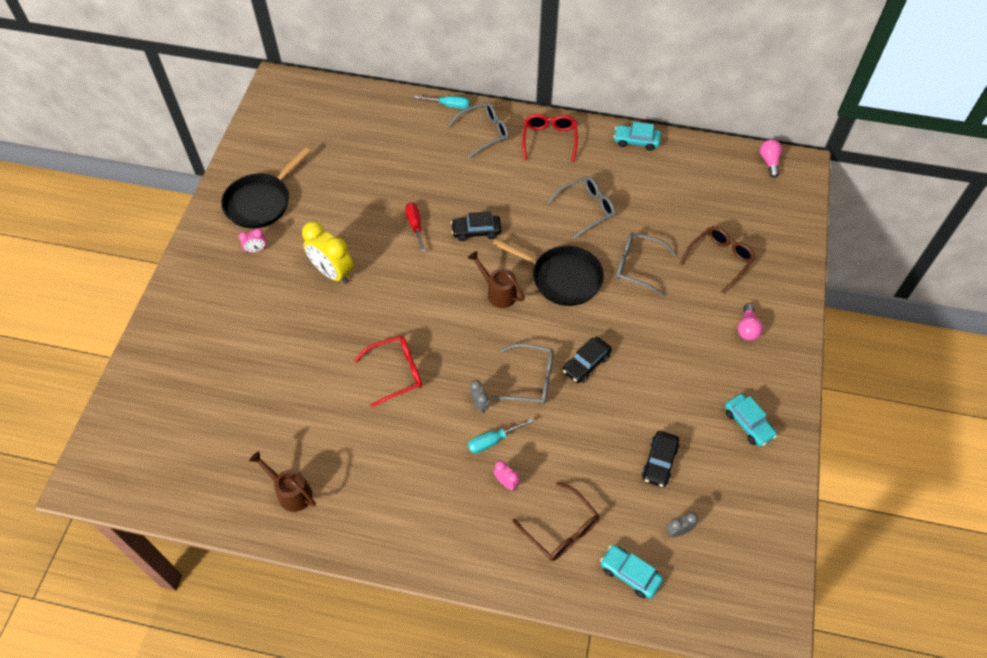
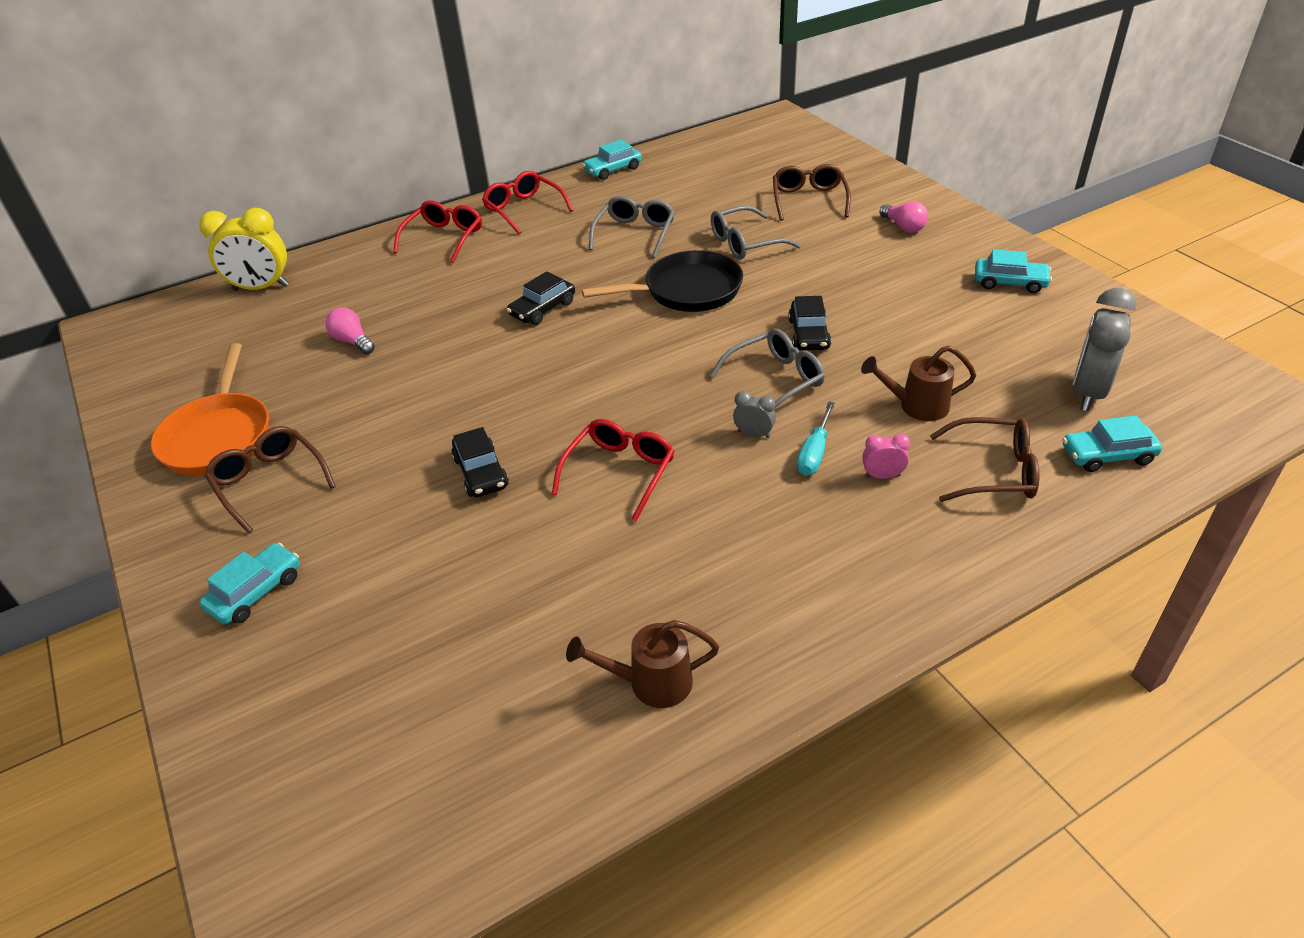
camera: 40 degrees left, 15 degrees down
black pan [221,147,310,229] -> orange pan [151,343,269,475]
pink clock [239,228,266,253] -> brown glasses [204,426,336,533]
yellow clock [302,221,353,284] -> yellow clock moved to [199,208,289,291]
red screwdriver [405,202,426,252] -> none
turquoise screwdriver [414,95,470,109] -> none
grey glasses [448,102,509,158] -> red glasses [393,200,482,263]
brown watering can [468,251,525,308] -> brown watering can moved to [861,346,977,421]
black car [642,431,679,487] -> black car moved to [451,427,509,497]
grey clock [667,512,698,537] -> grey clock [1072,288,1136,411], size x2.12
pink light bulb [760,139,782,178] -> pink light bulb moved to [325,307,375,354]
none -> turquoise car [199,543,300,624]

